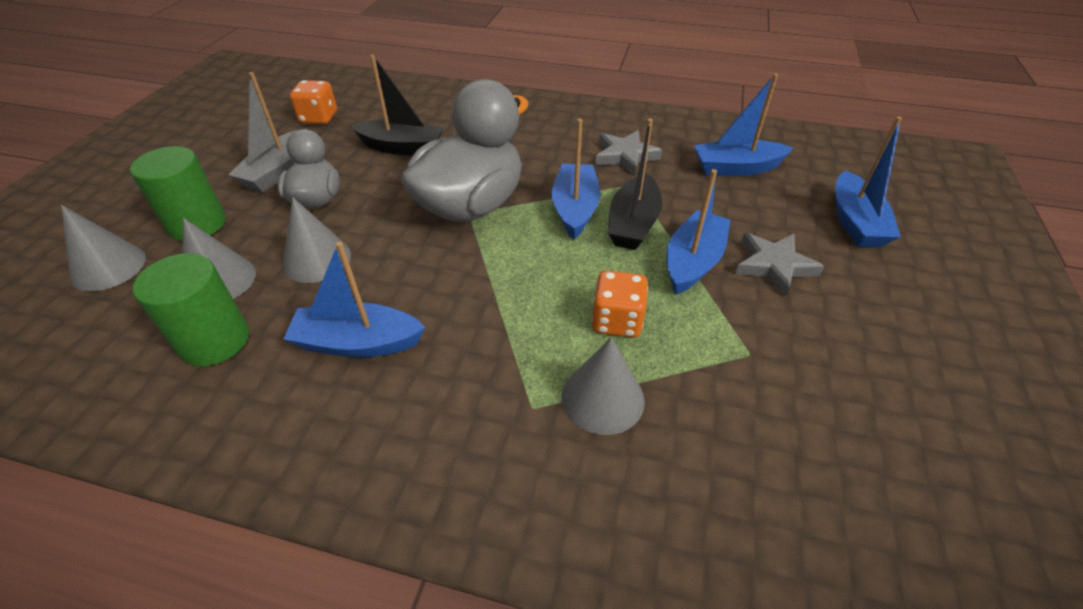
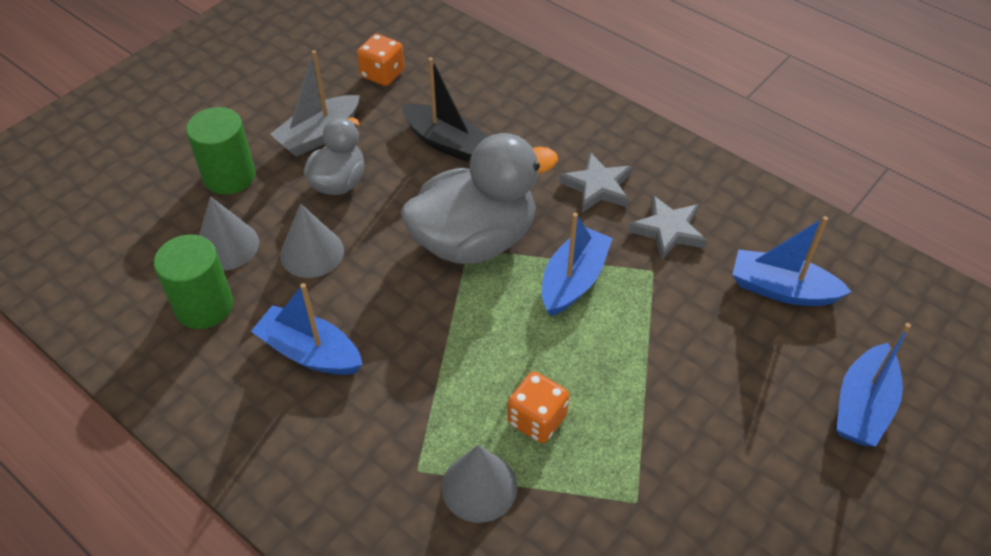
camera: 25 degrees right, 5 degrees up
grey cone [61,205,146,292] -> none
black boat [608,119,662,250] -> none
blue boat [666,169,731,294] -> none
grey star [735,233,825,297] -> grey star moved to [559,152,632,212]

